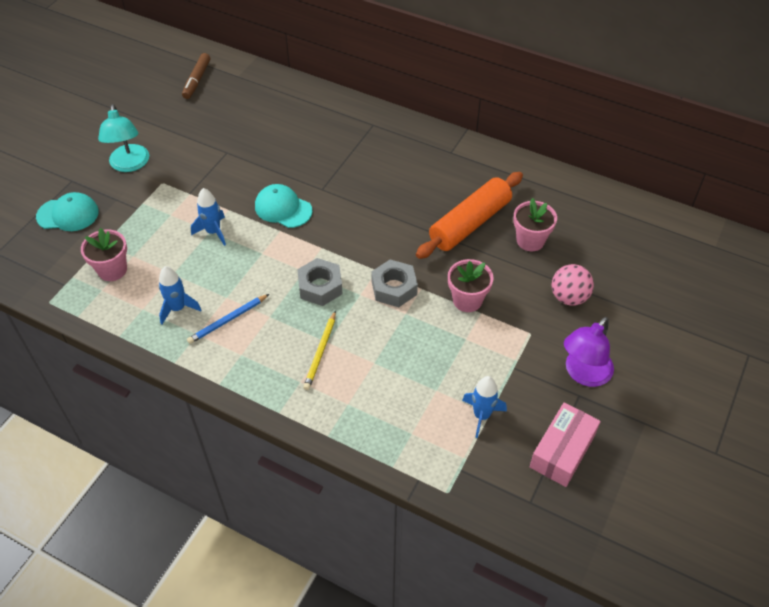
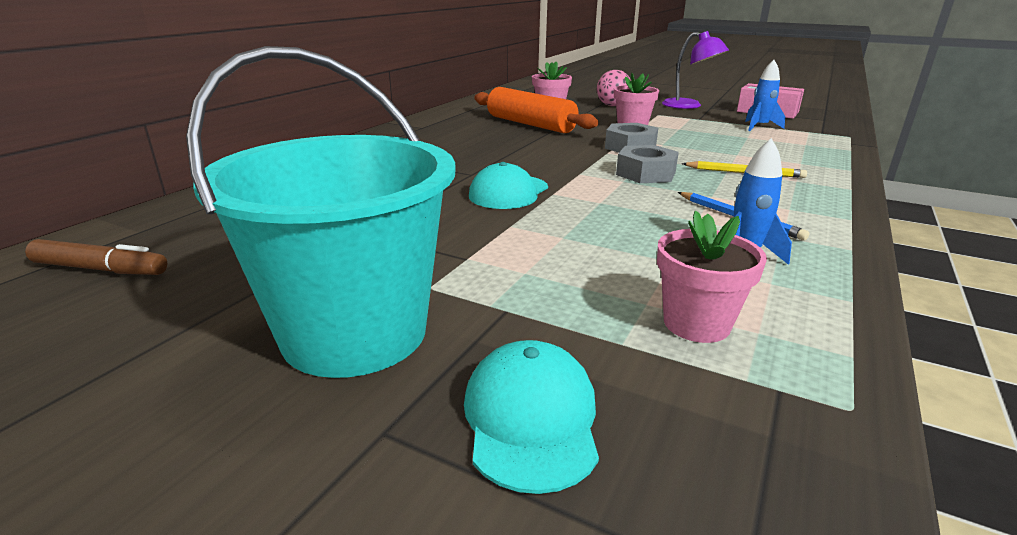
camera: 90 degrees left, 25 degrees down
turquoise lamp [98,104,149,172] -> turquoise bucket [186,46,456,378]
blue rocket [191,188,226,246] -> none

